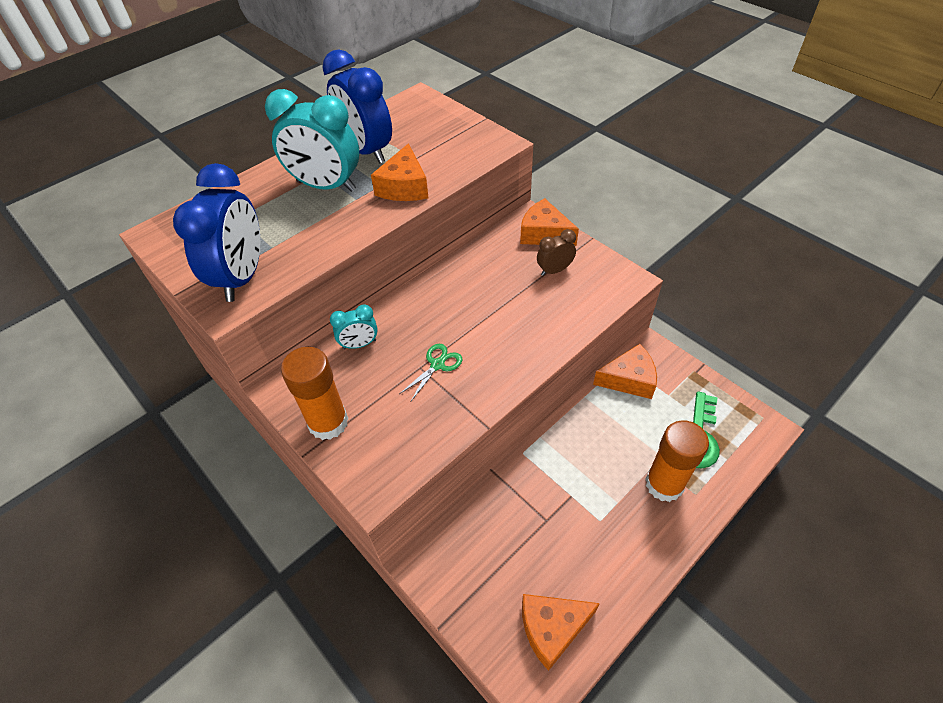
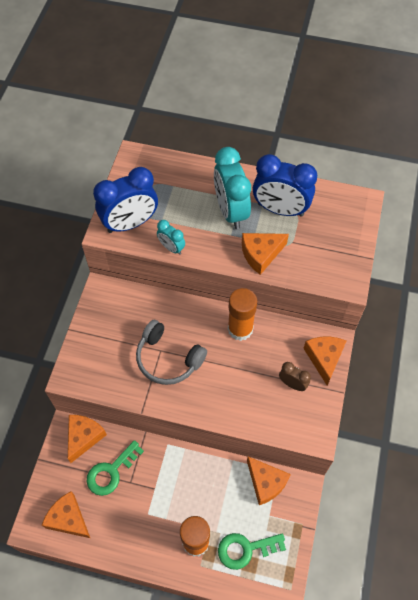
camera: 55 degrees right, 10 degrees up
orange glue stick [281,347,349,440] -> orange glue stick moved to [228,288,257,341]
blue clock [322,49,392,164] -> blue clock turned 90 degrees counterclockwise [253,154,317,217]
turquoise clock [330,304,378,349] -> turquoise clock moved to [157,220,185,255]
green scissors [399,344,462,401] -> grey headphones [136,320,207,385]
none -> orange cheese [68,415,107,463]
none -> green key [86,440,144,496]

